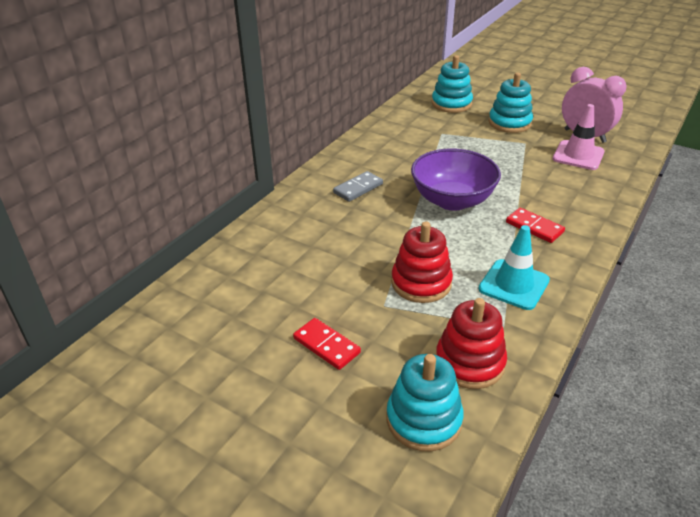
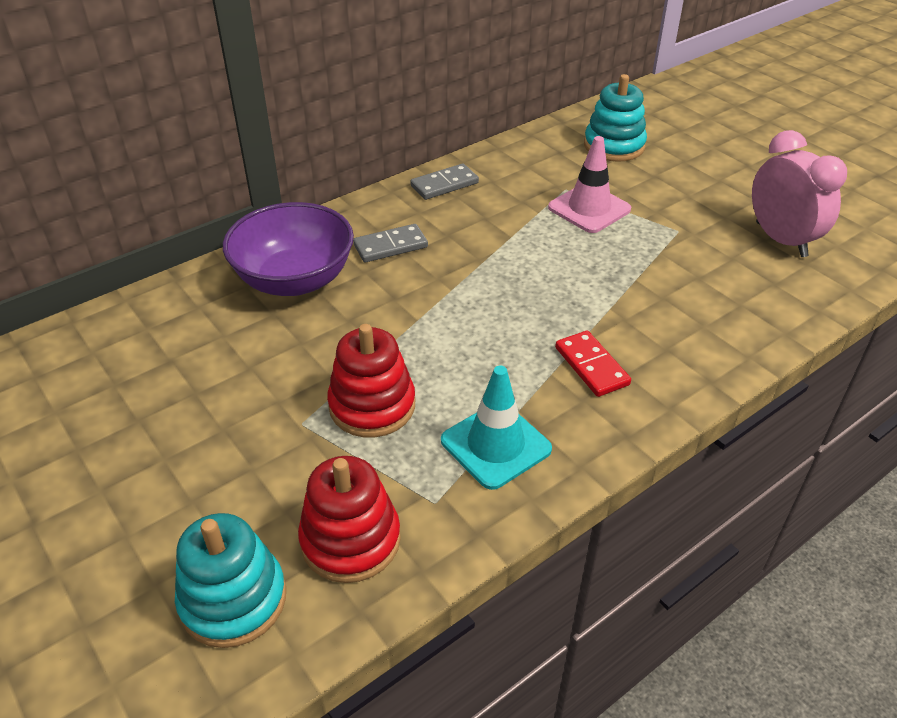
camera: 20 degrees right, 5 degrees up
red domino [293,318,361,370] -> none
purple bowl [411,149,501,211] -> purple bowl moved to [223,202,354,296]
turquoise stacking toy [488,72,533,133] -> none
pink traffic cone [553,104,605,170] -> pink traffic cone moved to [548,136,631,233]
none -> grey domino [410,164,479,200]

